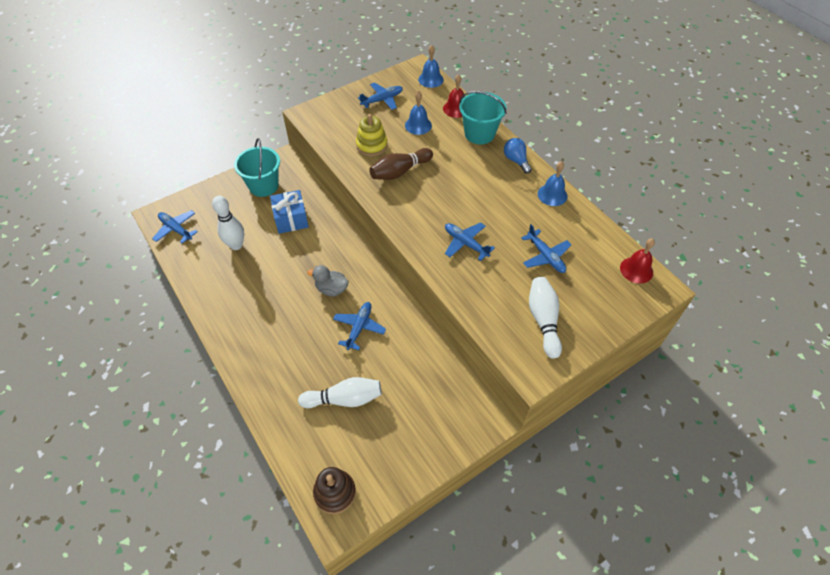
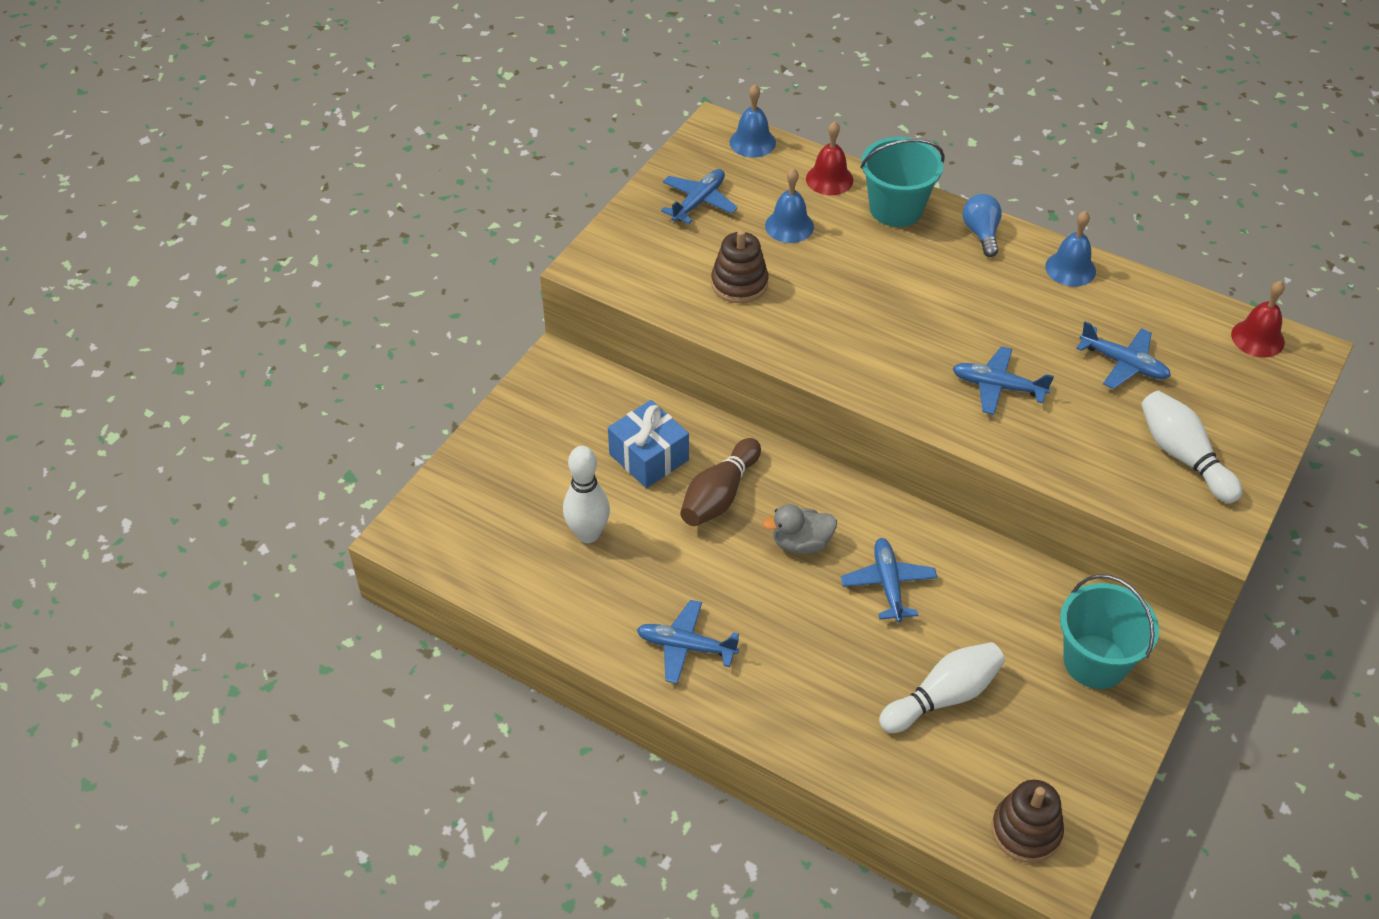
camera: 25 degrees left, 5 degrees down
blue plane [152,210,198,243] -> blue plane moved to [637,600,739,684]
turquoise bucket [234,138,280,197] -> turquoise bucket moved to [1060,574,1159,689]
yellow stacking toy [356,114,388,156] -> brown stacking toy [711,230,768,303]
brown bowling pin [369,148,433,180] -> brown bowling pin moved to [680,438,761,526]
blue light bulb [504,138,532,174] -> blue light bulb turned 45 degrees clockwise [963,194,1002,257]

